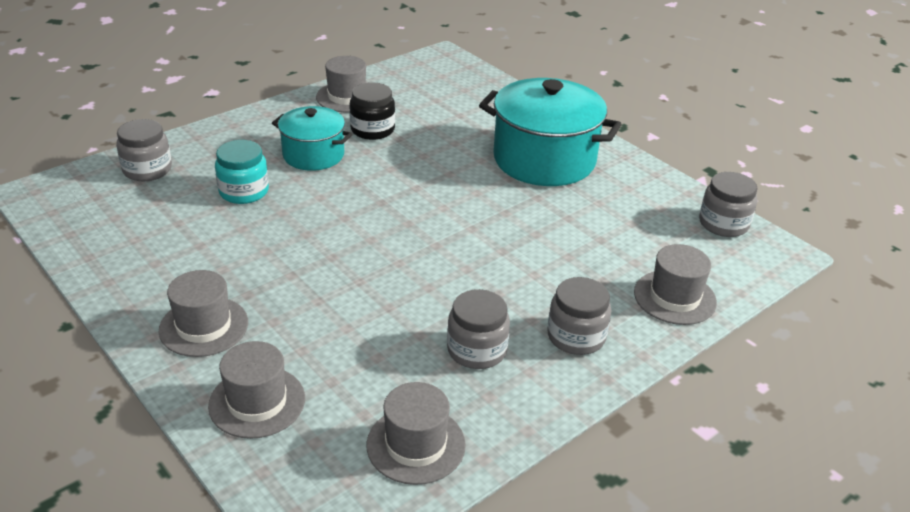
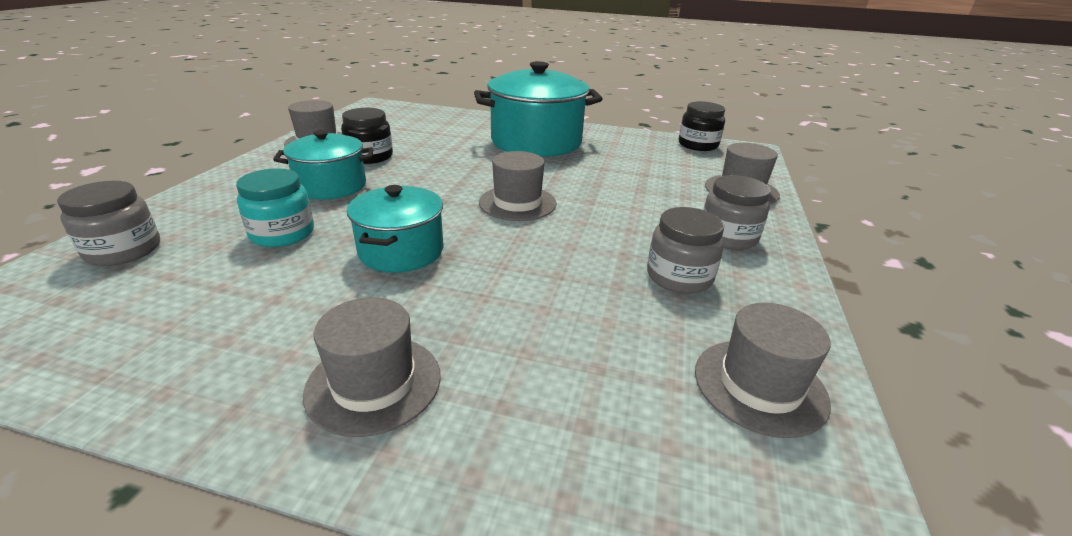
camera: 35 degrees left, 5 degrees down
grey hat [208,341,305,439] -> grey hat moved to [479,151,556,221]
grey jar [699,172,758,237] -> black jar [679,101,725,151]
none -> turquoise pot [347,185,443,273]

